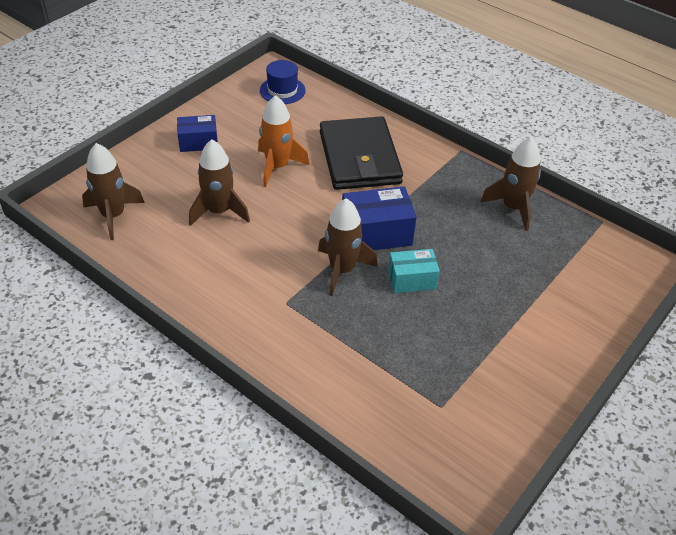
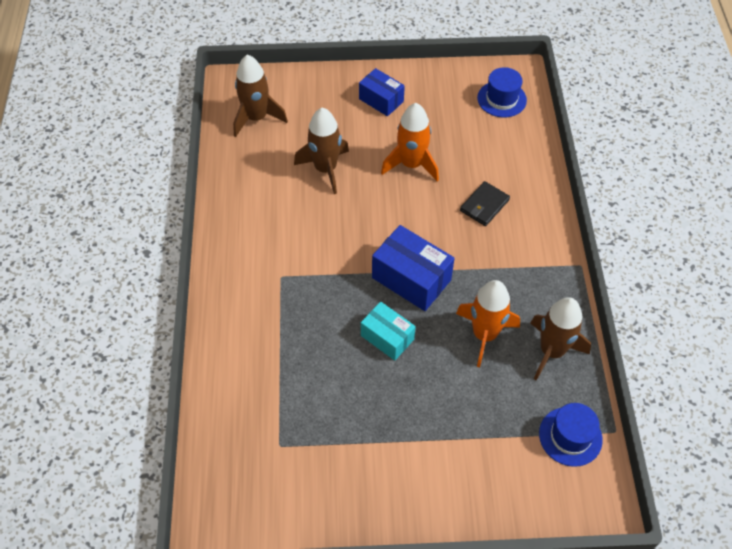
camera: 50 degrees right, 10 degrees up
brown rocket [318,198,378,296] -> none
black wallet [320,116,403,190] -> black wallet [460,181,510,226], size x0.44
none -> orange rocket [456,280,520,368]
none -> blue hat [539,403,603,467]

